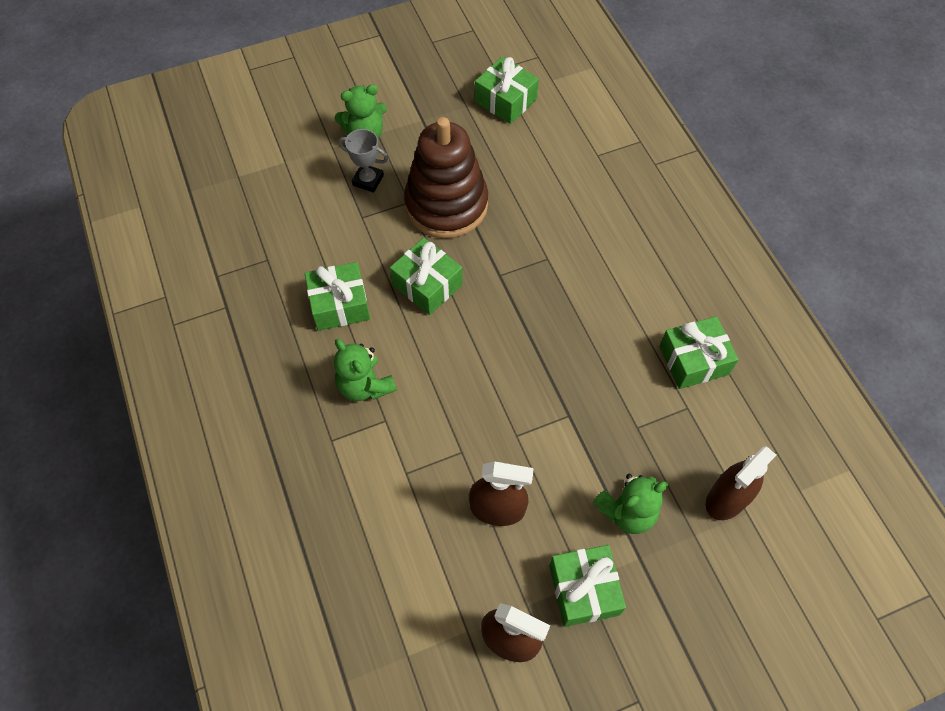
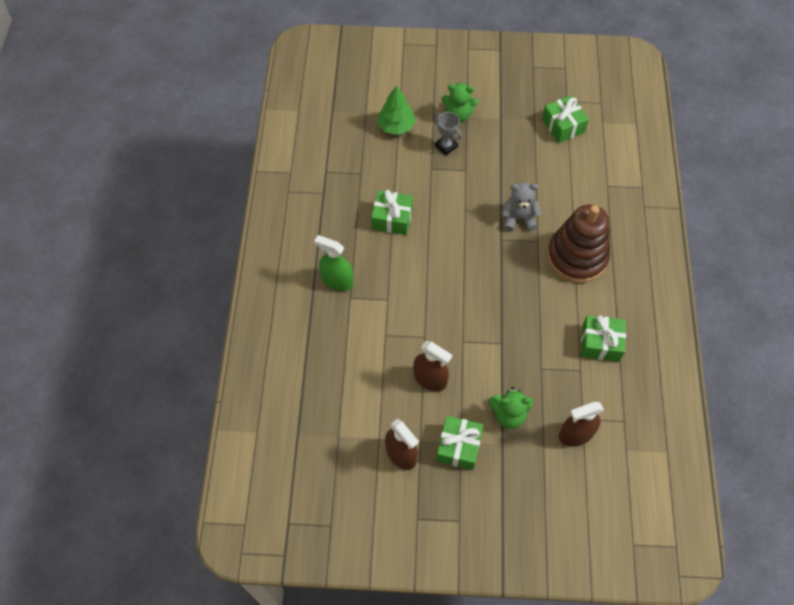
camera: 25 degrees right, 0 degrees up
green teddy bear [334,339,397,401] -> none
green gift [390,238,463,315] -> none
brown stacking toy [404,117,488,238] -> brown stacking toy moved to [547,204,611,283]
none -> green spray bottle [314,235,353,291]
none -> green tree [378,85,416,135]
none -> grey teddy bear [501,182,541,232]

